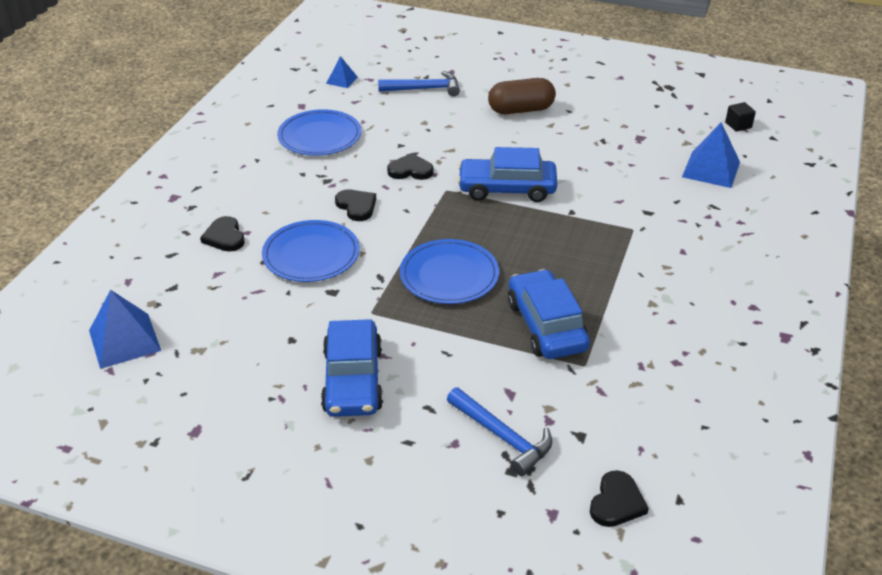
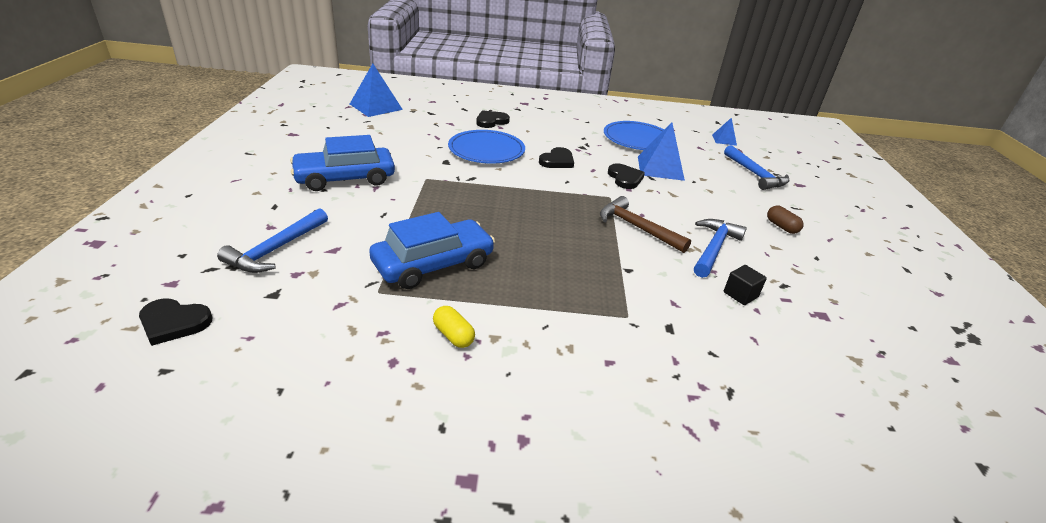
camera: 70 degrees right, 5 degrees down
blue plate [400,239,499,304] -> none
blue car [457,147,557,202] -> brown hammer [600,196,691,253]
brown capsule [488,78,556,114] -> brown capsule [767,206,804,234], size x0.51
blue pyramid [682,122,740,188] -> blue pyramid moved to [638,123,685,181]
black cube [725,102,756,132] -> black cube moved to [724,265,767,305]
none -> yellow capsule [433,306,475,348]
none -> blue hammer [694,219,747,278]

